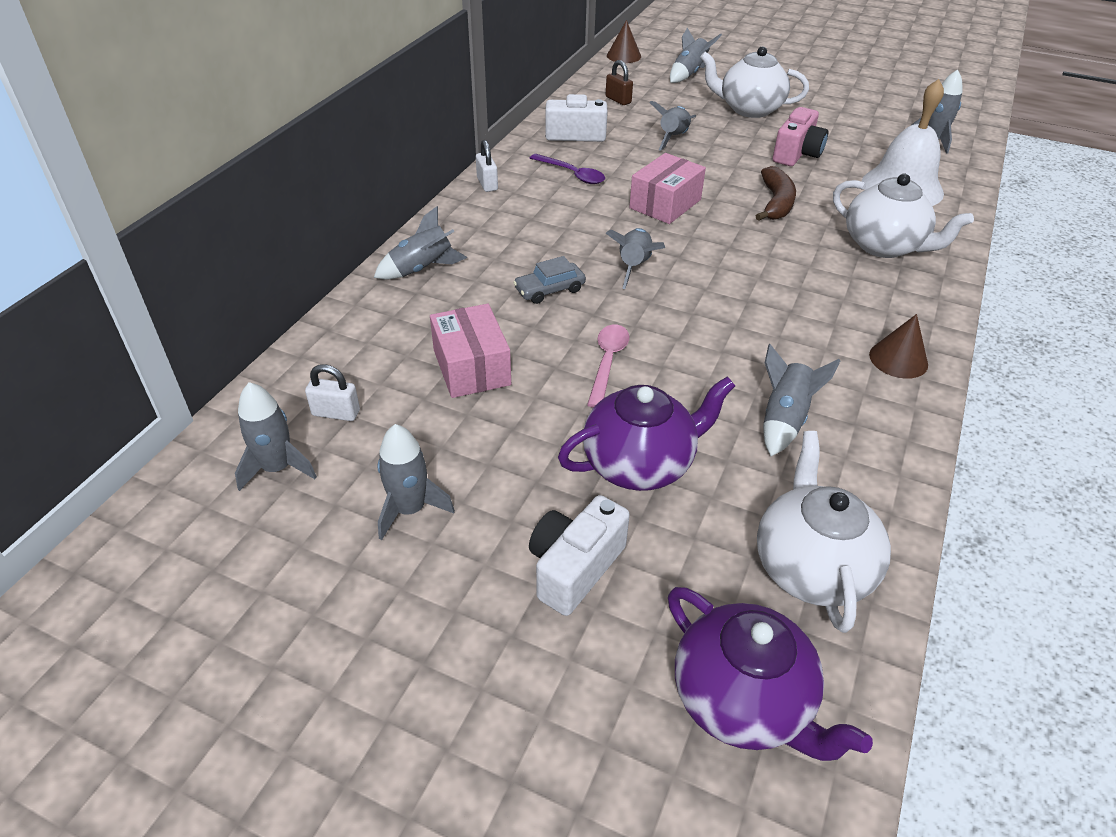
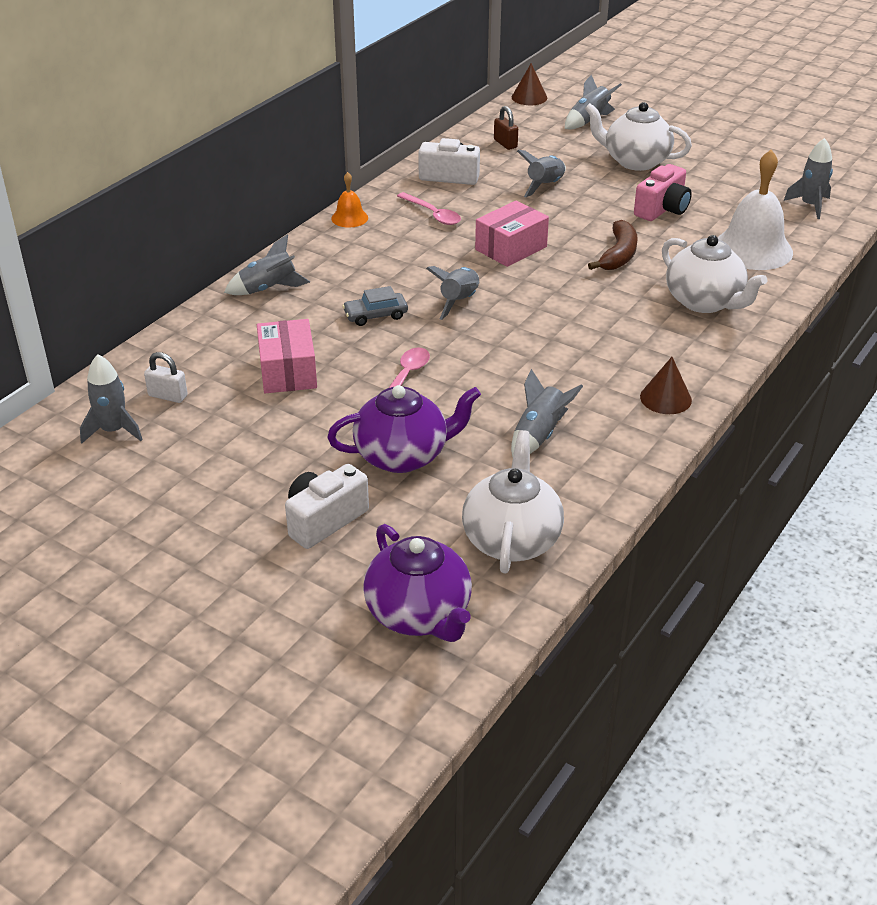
camera: 10 degrees right, 5 degrees down
grey rocket [377,424,455,540] -> none
white padlock [476,140,498,192] -> orange bell [331,172,368,228]
purple spoon [530,154,605,184] -> pink spoon [397,192,461,225]

